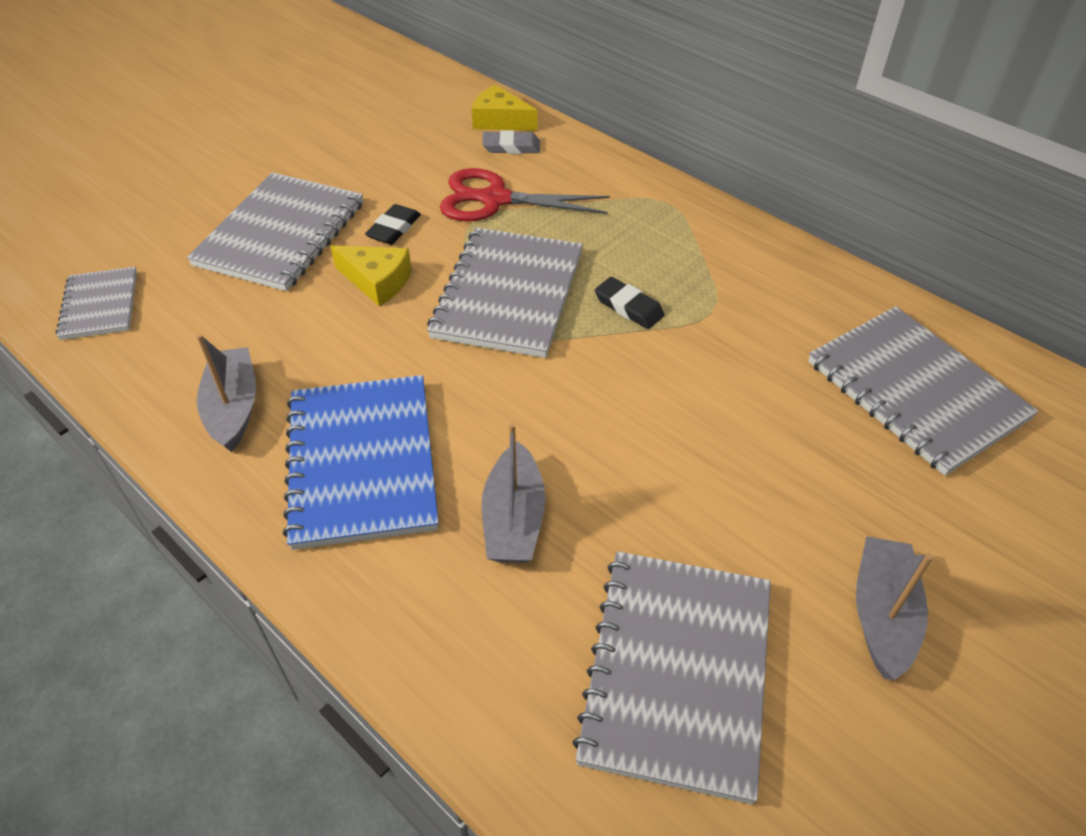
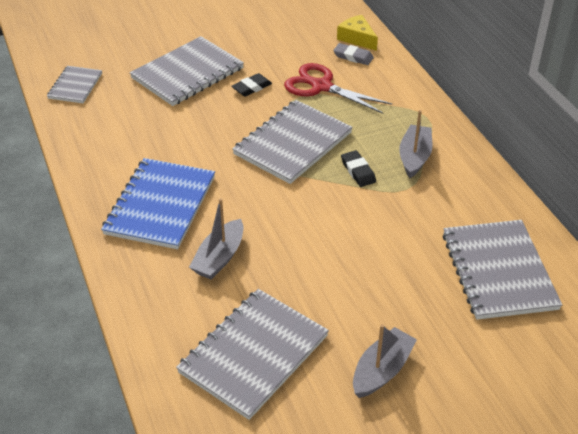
camera: 25 degrees right, 5 degrees down
grey boat [196,334,256,452] -> grey boat moved to [399,110,433,178]
yellow cheese [330,245,412,306] -> none

